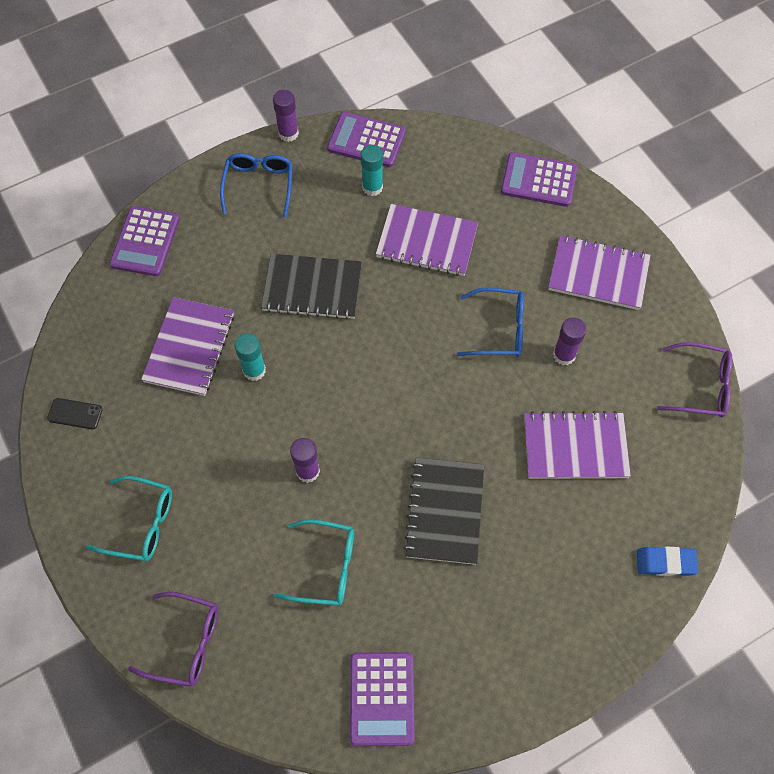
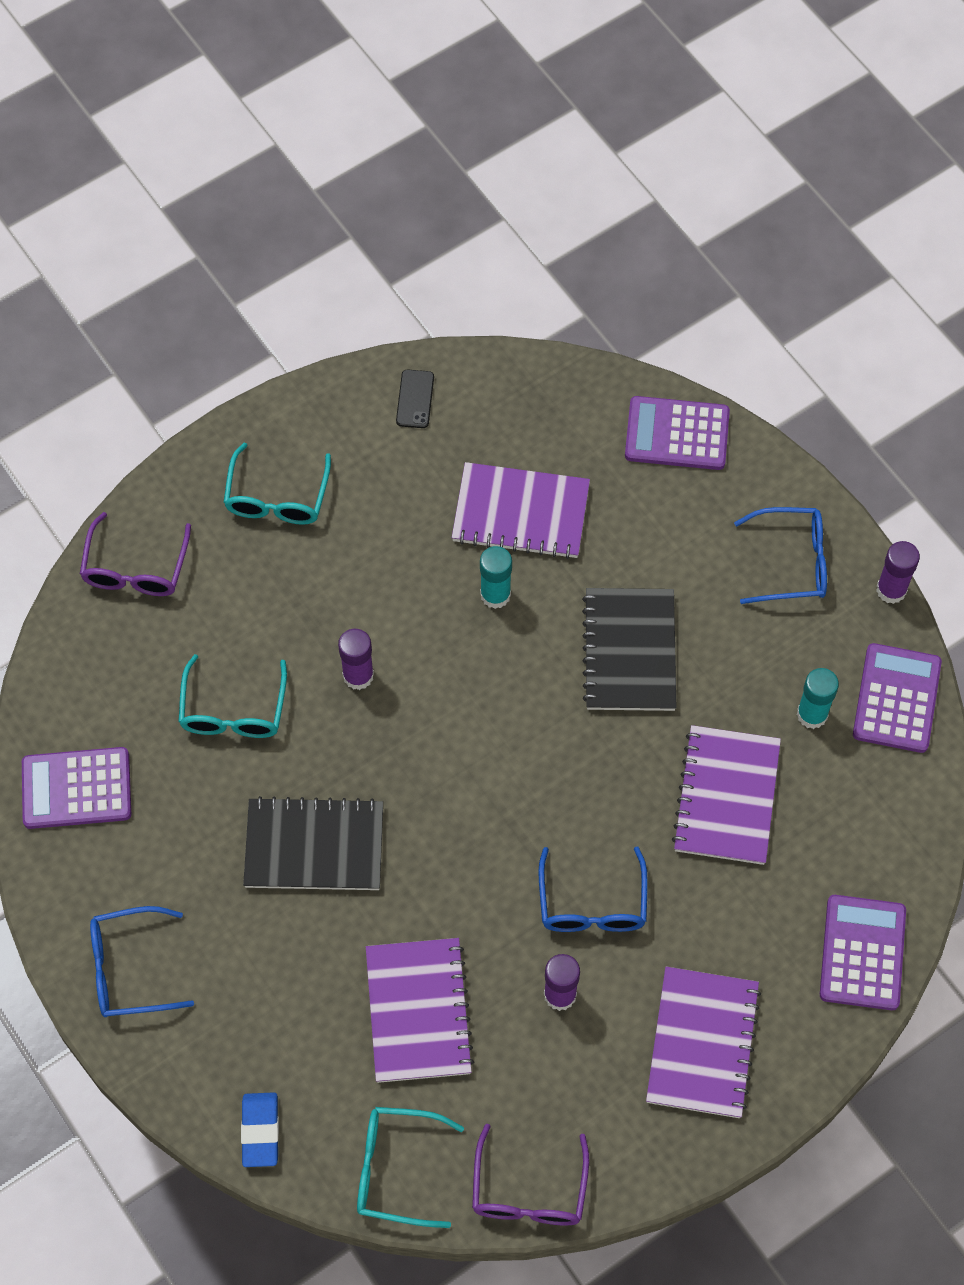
camera: 85 degrees right, 0 degrees up
none -> blue glasses [90,906,194,1017]
none -> turquoise glasses [357,1107,464,1228]

